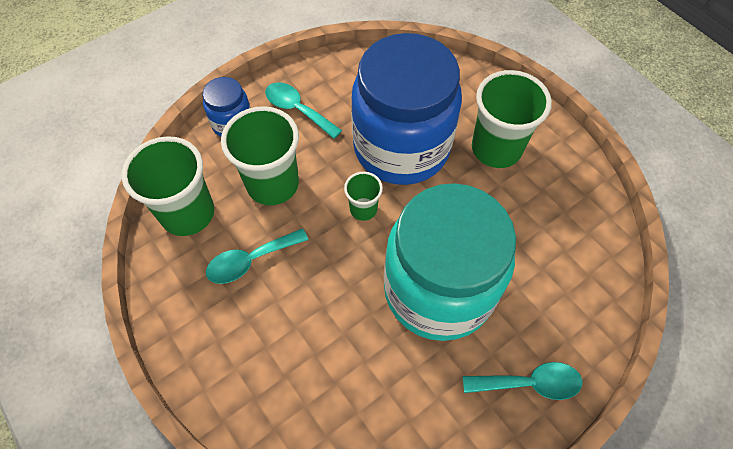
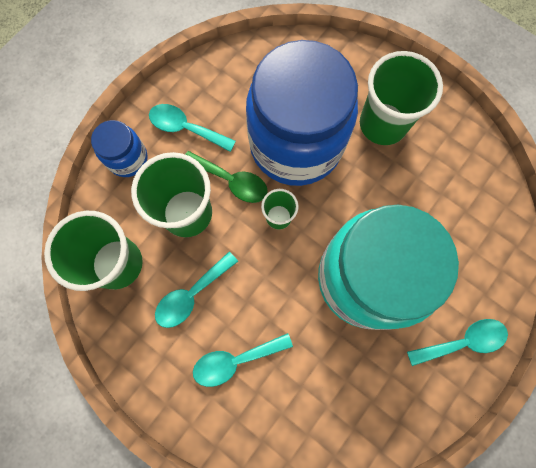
camera: 15 degrees left, 15 degrees up
none -> green spoon [185,151,268,203]
none -> turquoise spoon [193,333,293,387]

